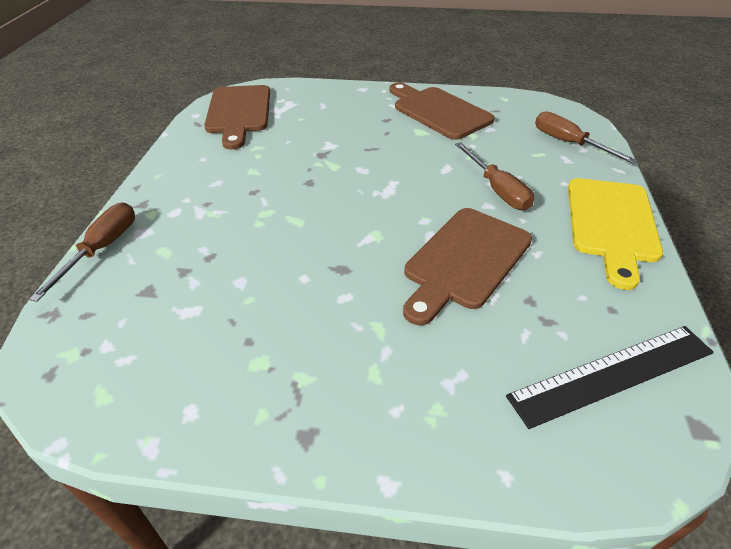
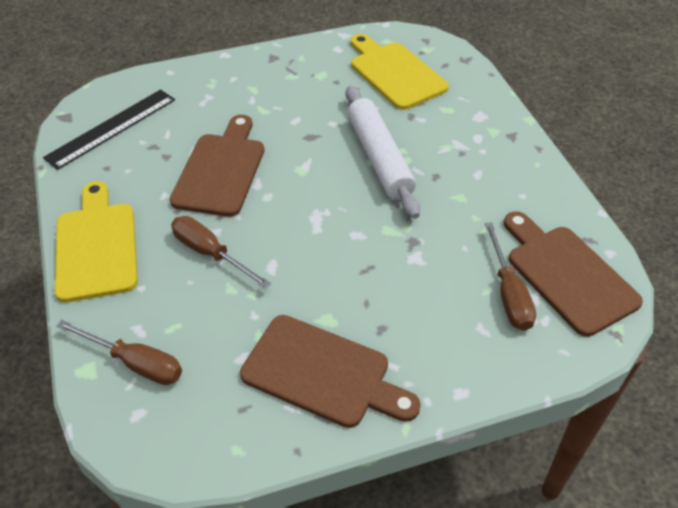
camera: 155 degrees right, 5 degrees up
brown screwdriver [29,203,135,302] -> brown screwdriver moved to [485,222,536,331]
none -> white rolling pin [346,86,420,219]
none -> yellow cutting board [351,34,449,110]

